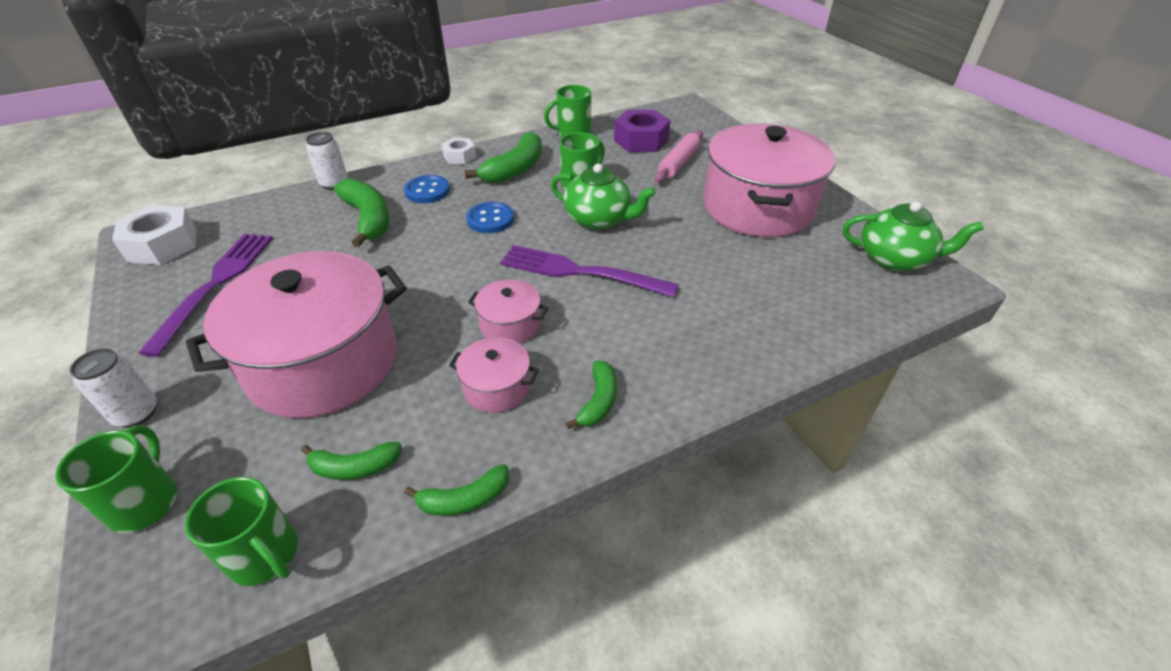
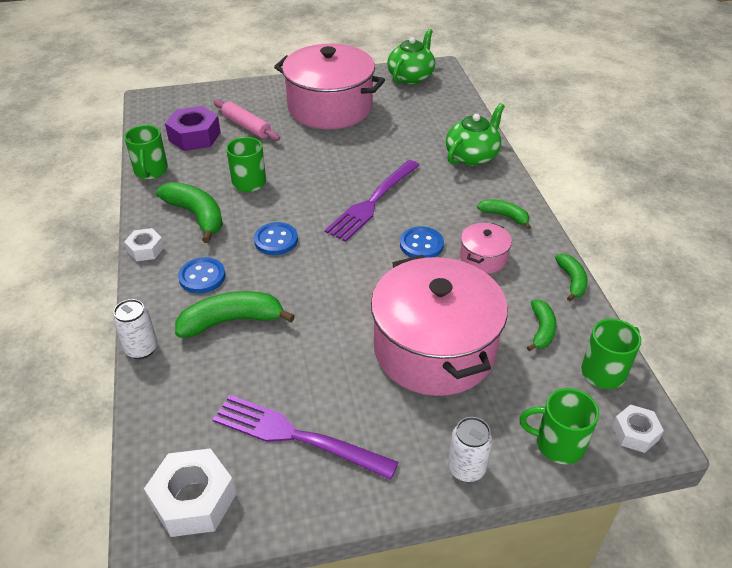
camera: 75 degrees left, 0 degrees up
pink pot [468,279,549,344] -> blue button [400,226,444,258]
green teapot [551,164,656,230] -> green teapot moved to [446,103,505,166]
none -> white nut [612,404,664,453]

